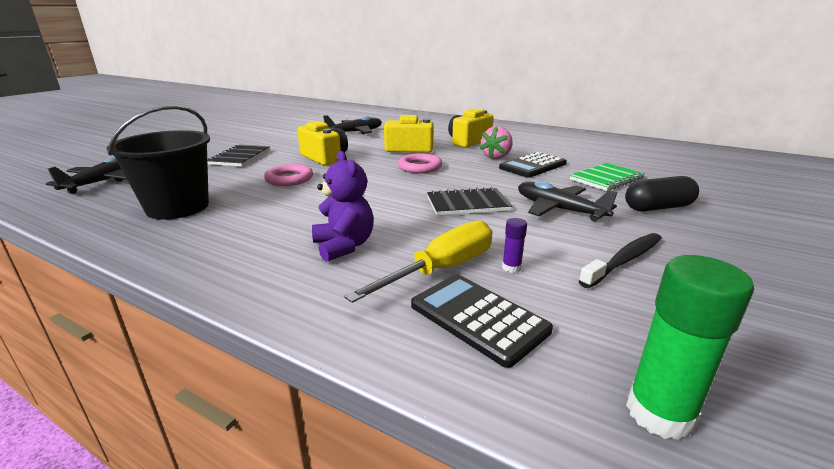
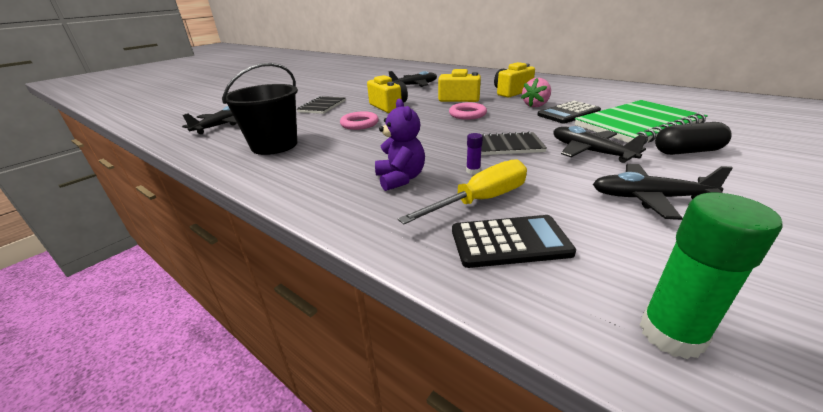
camera: 10 degrees right, 5 degrees up
black calculator [411,274,553,368] -> black calculator turned 120 degrees clockwise [452,215,576,268]
purple glue stick [502,218,527,273] -> purple glue stick moved to [466,133,483,174]
green notebook [570,163,645,191] -> green notebook [575,100,708,144], size x1.78
black toothbrush [579,233,662,288] -> black plane [593,164,733,220]

